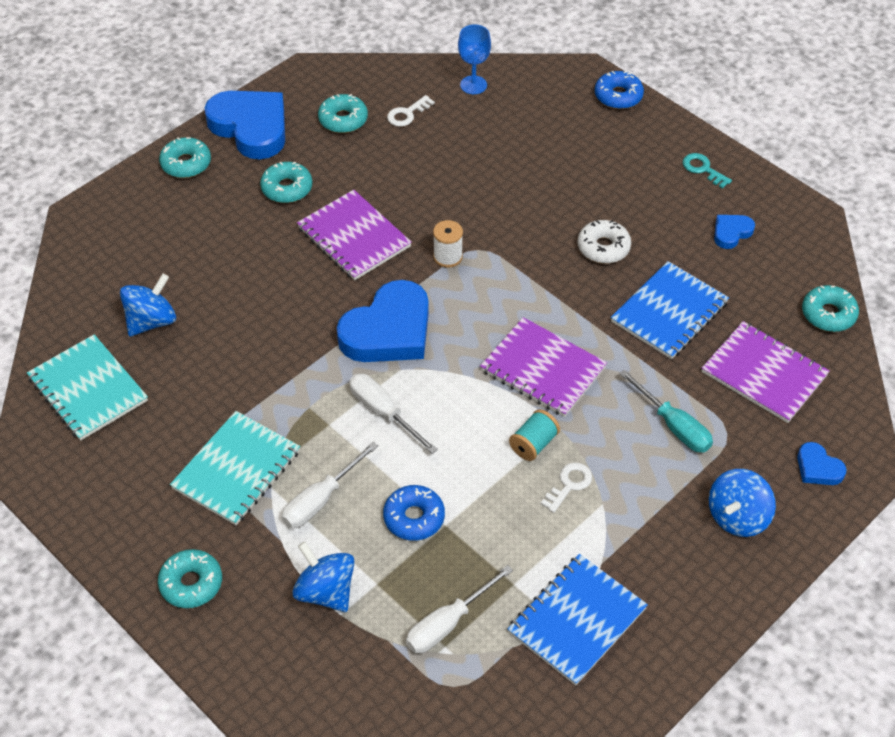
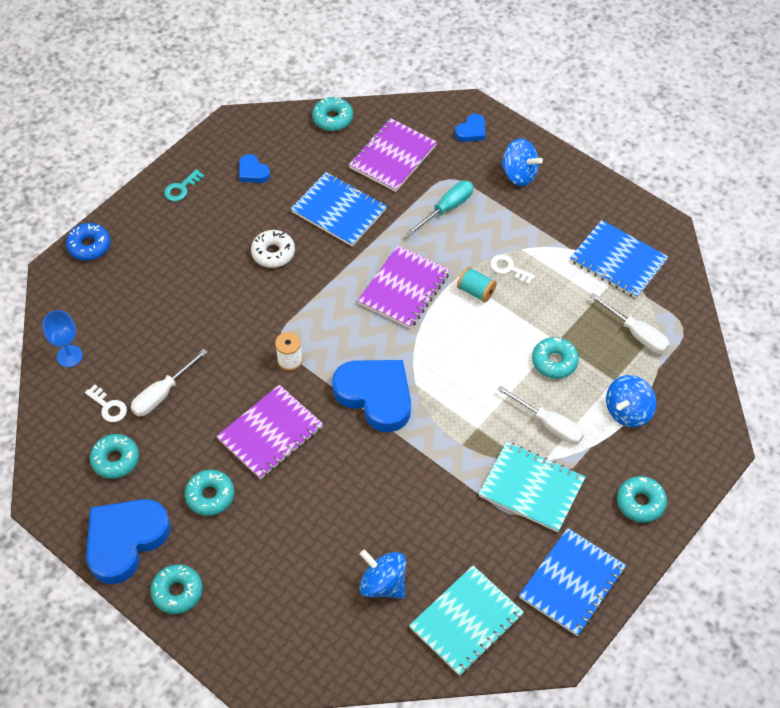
camera: 95 degrees left, 5 degrees up
white screwdriver [349,374,438,454] -> white screwdriver moved to [131,349,208,417]
blue donut [383,485,445,541] -> turquoise donut [532,337,579,379]
none -> blue notebook [519,528,626,636]

